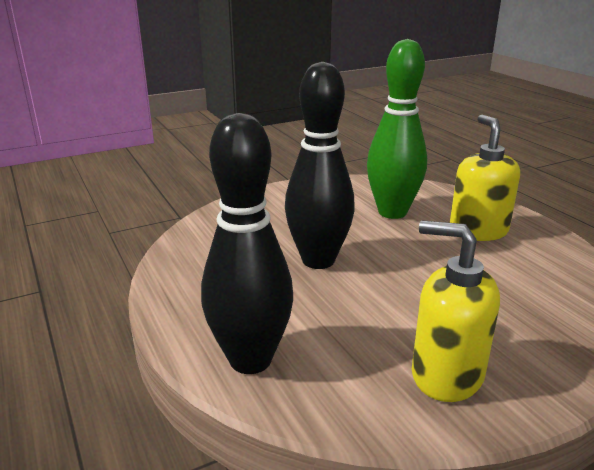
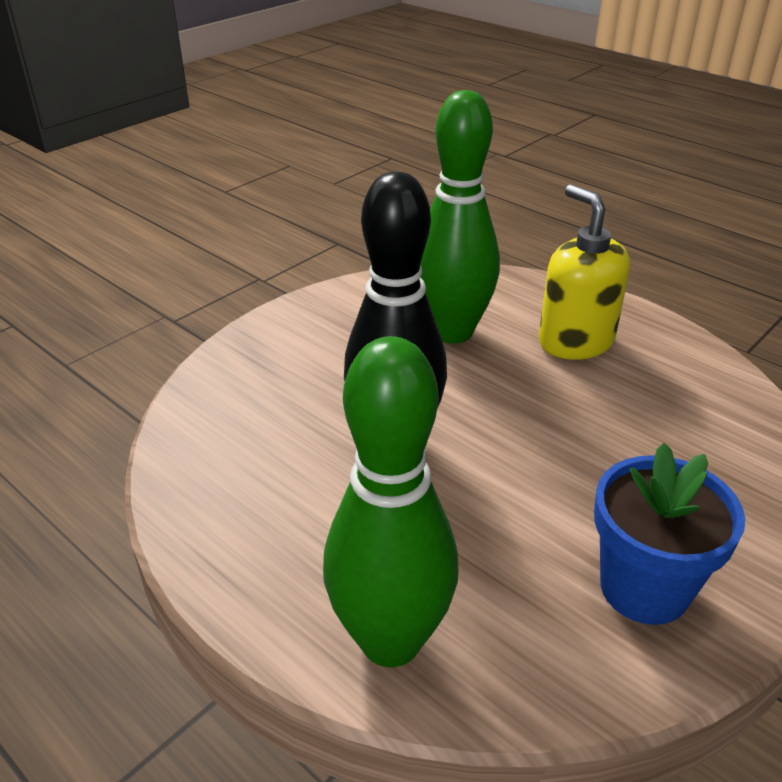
camera: 20 degrees left, 10 degrees up
black bowling pin [201,113,293,374] -> green bowling pin [323,336,458,667]
yellow soap dispenser [412,220,500,402] -> blue flower pot [594,443,745,625]

